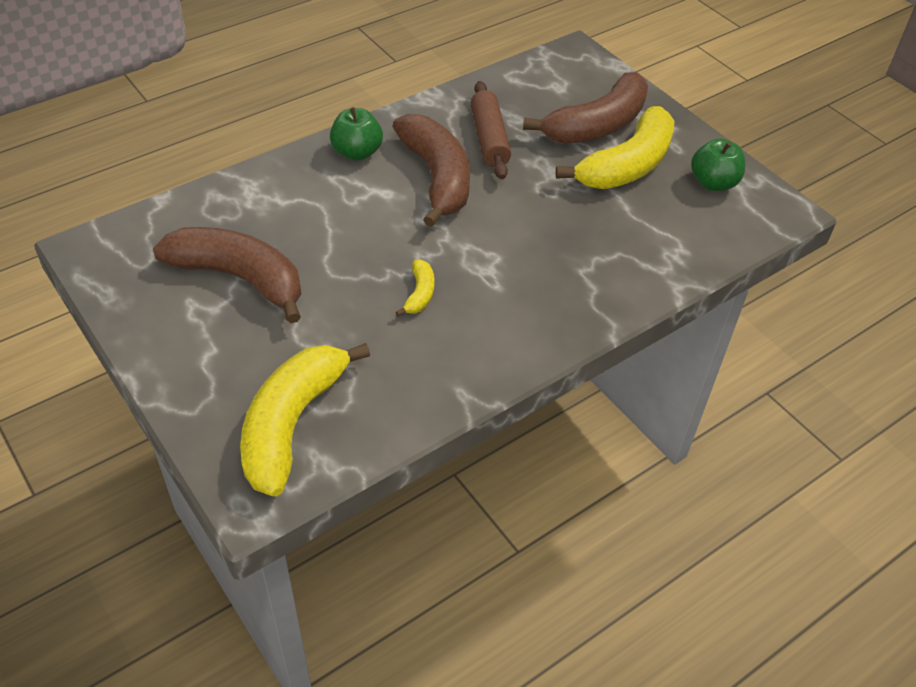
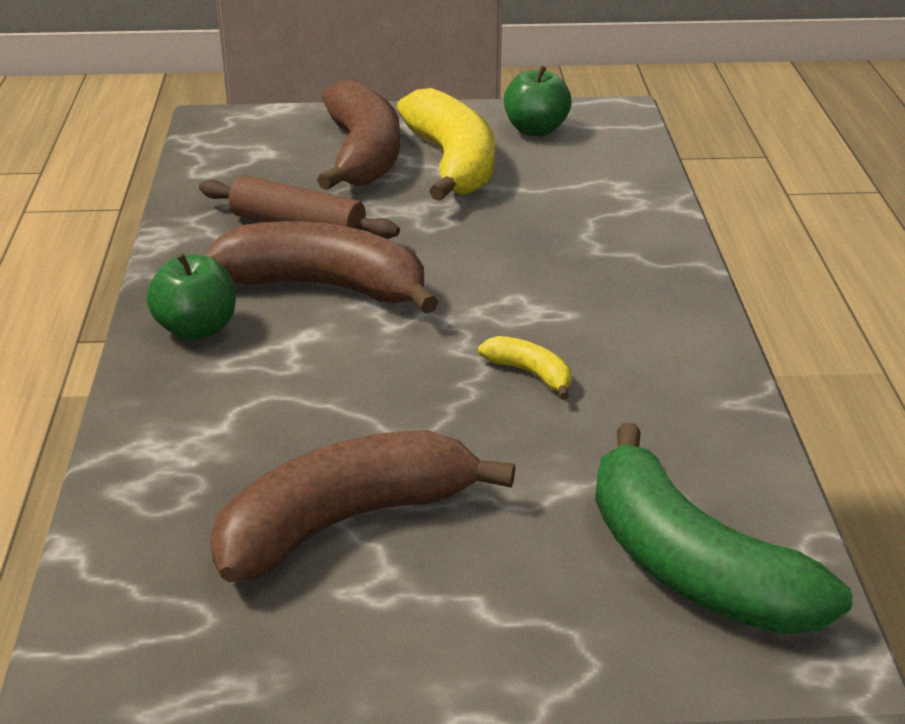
camera: 55 degrees left, 15 degrees down
yellow banana [240,343,370,496] -> green banana [595,423,852,634]

